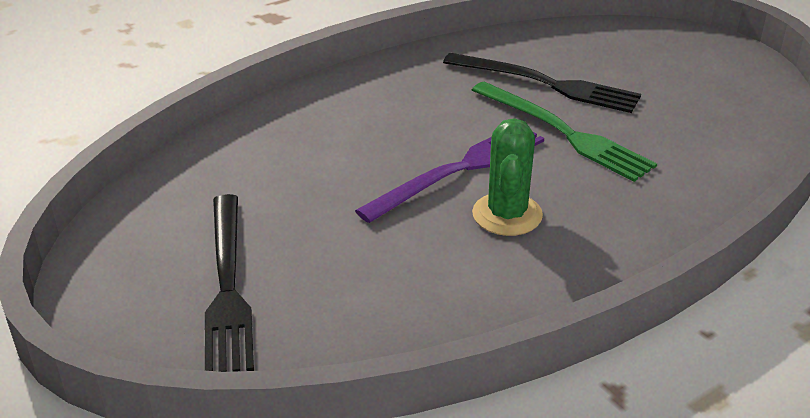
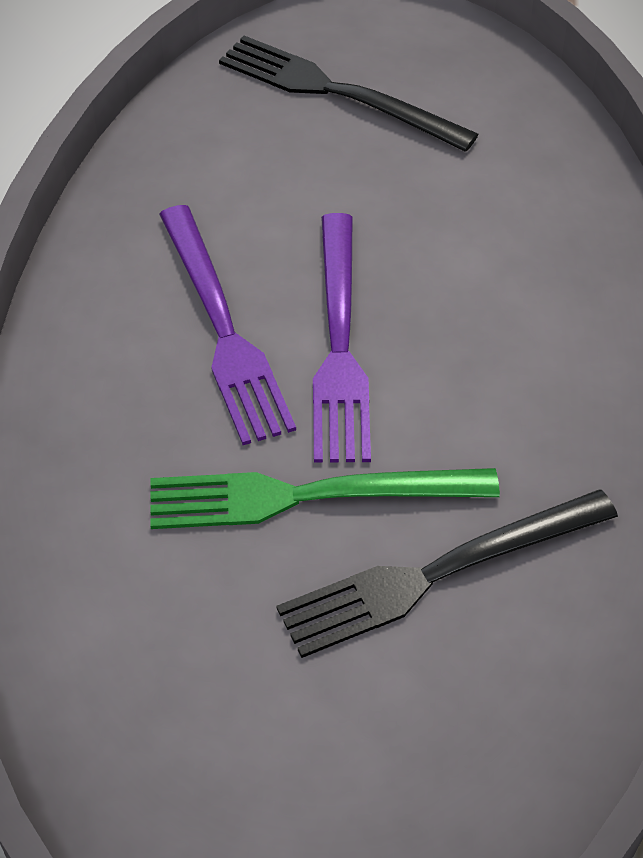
camera: 130 degrees right, 15 degrees up
green cactus [472,118,543,236] -> purple fork [159,205,296,445]

